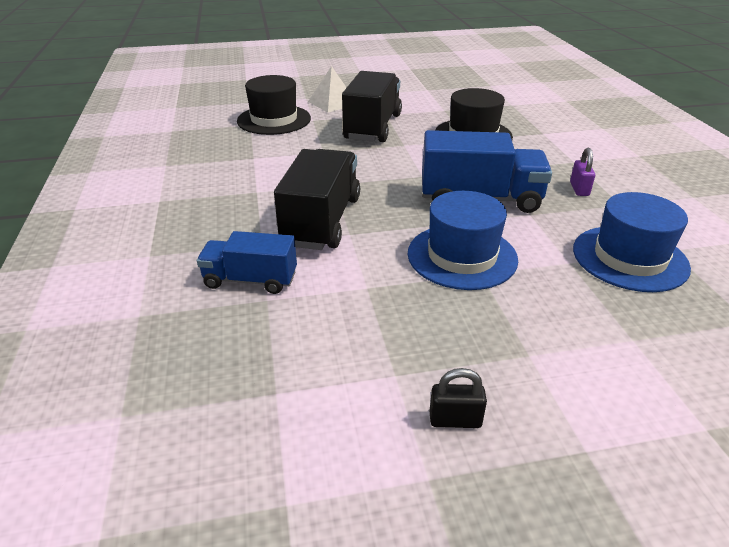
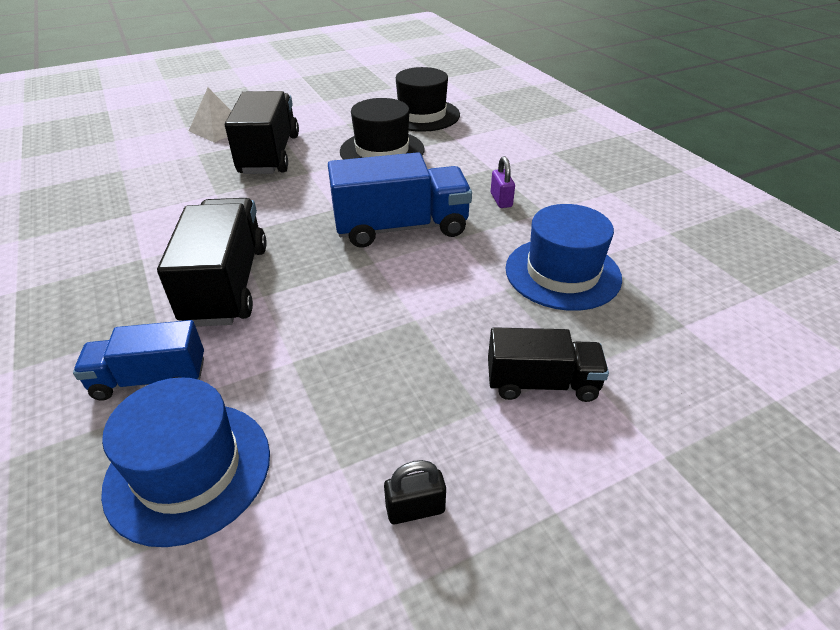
camera: 15 degrees left, 5 degrees up
black hat [237,75,311,135] -> black hat moved to [396,67,460,132]
blue hat [408,191,518,290] -> blue hat moved to [101,377,270,547]
none -> black truck [488,327,609,402]

